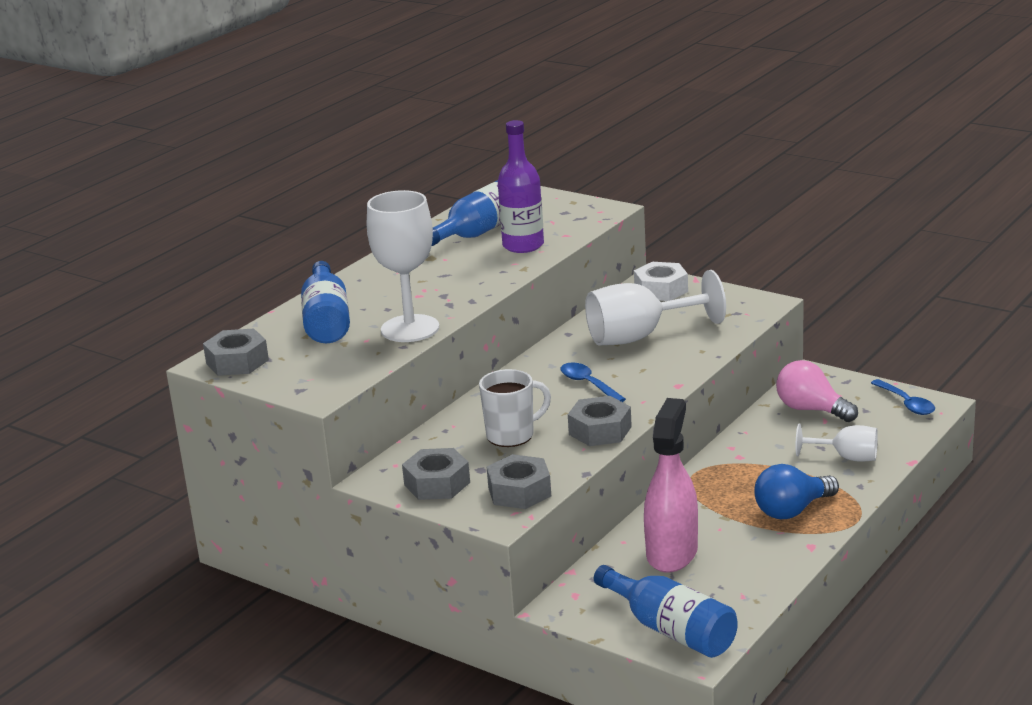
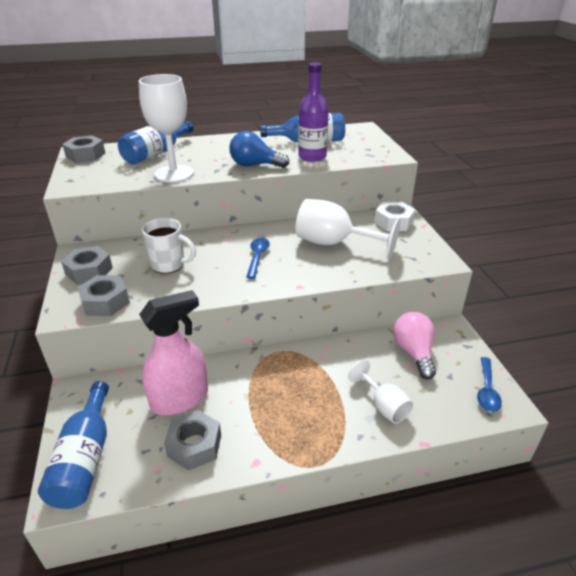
camera: 40 degrees right, 10 degrees up
grey nut [568,396,632,446] -> grey nut moved to [164,410,221,471]
blue light bulb [754,464,839,519] -> blue light bulb moved to [229,131,290,168]

